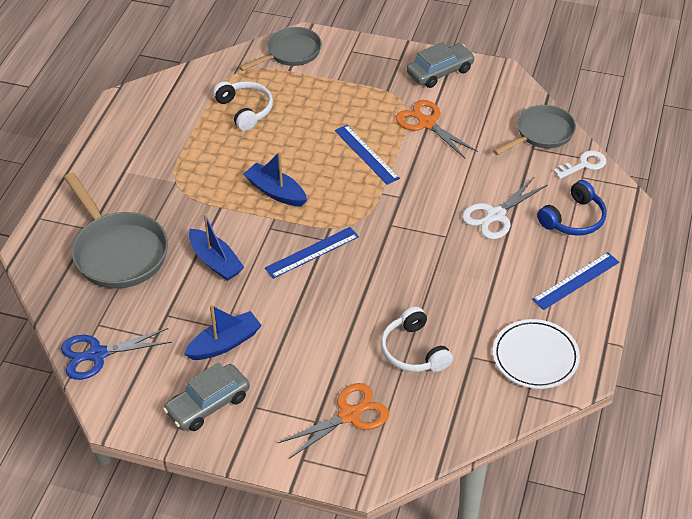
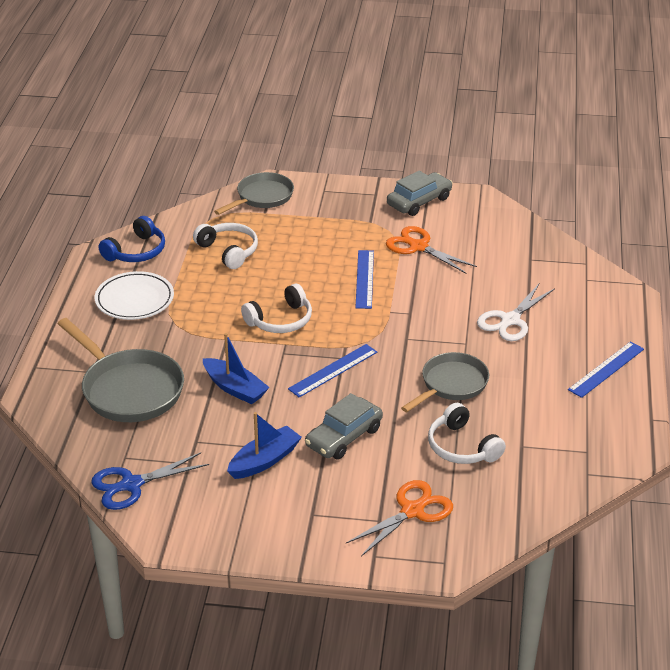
camera: 10 degrees left, 10 degrees down
grey car [163,362,250,431] -> grey car moved to [305,393,383,459]
blue boat [243,152,307,207] -> white headphones [241,284,312,333]
blue ruler [335,125,400,185] -> blue ruler turned 45 degrees clockwise [355,250,374,309]
grey pan [493,105,576,155] -> grey pan moved to [401,352,489,412]
white plate [493,319,580,389] -> white plate moved to [95,271,174,320]
blue headphones [537,180,607,236] -> blue headphones moved to [98,216,165,262]
white key [554,150,607,179] -> none

